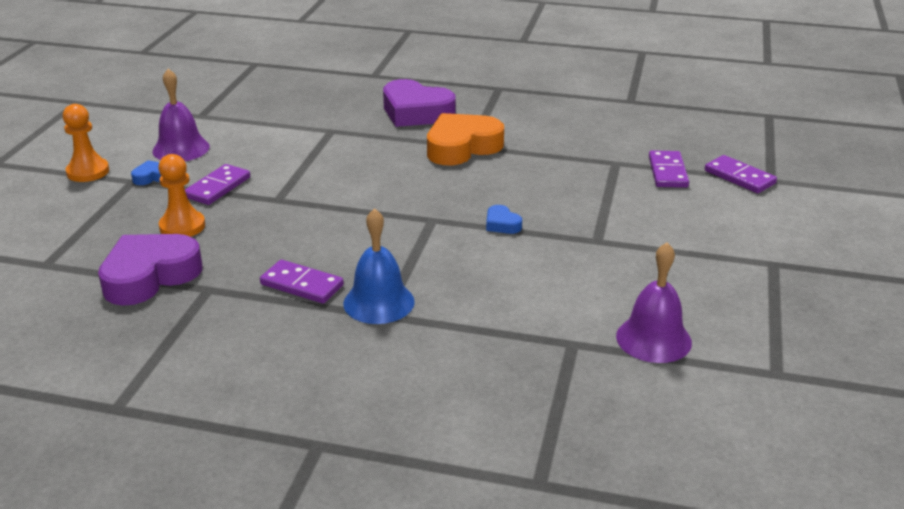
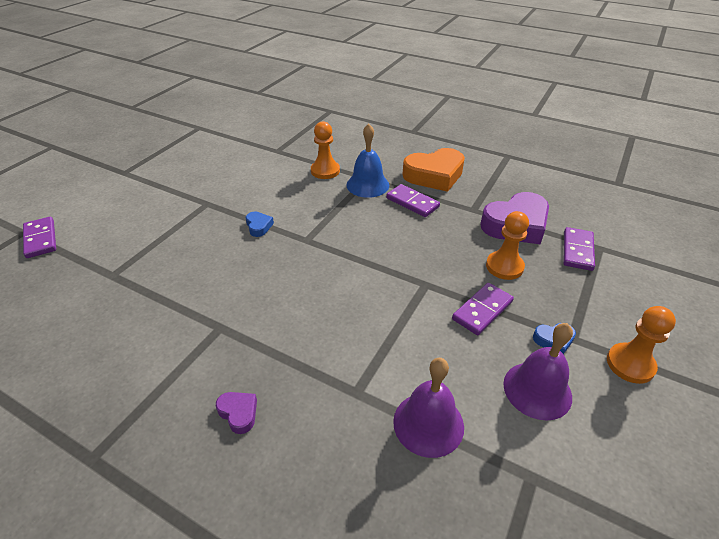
camera: 165 degrees left, 10 degrees up
purple heart [383,79,456,127] -> purple heart [216,392,257,434], size x0.44
orange heart [427,113,504,165] -> orange heart moved to [402,148,465,192]
purple bell [616,243,692,363] -> purple bell moved to [393,358,464,458]
purple domino [649,150,689,188] -> purple domino moved to [563,227,595,271]
none -> orange pawn [311,121,340,179]

